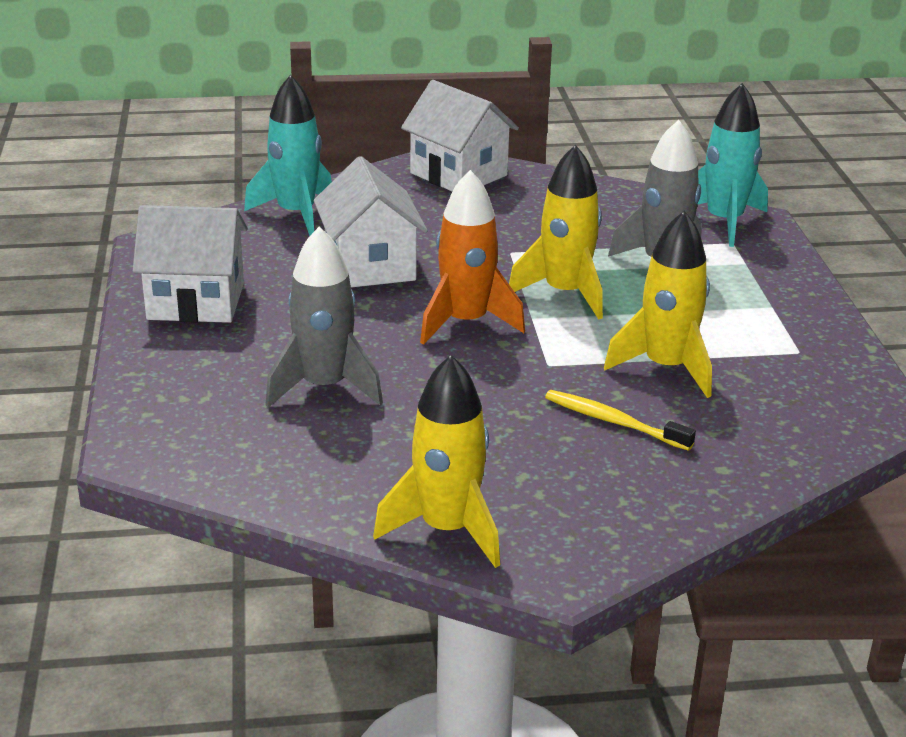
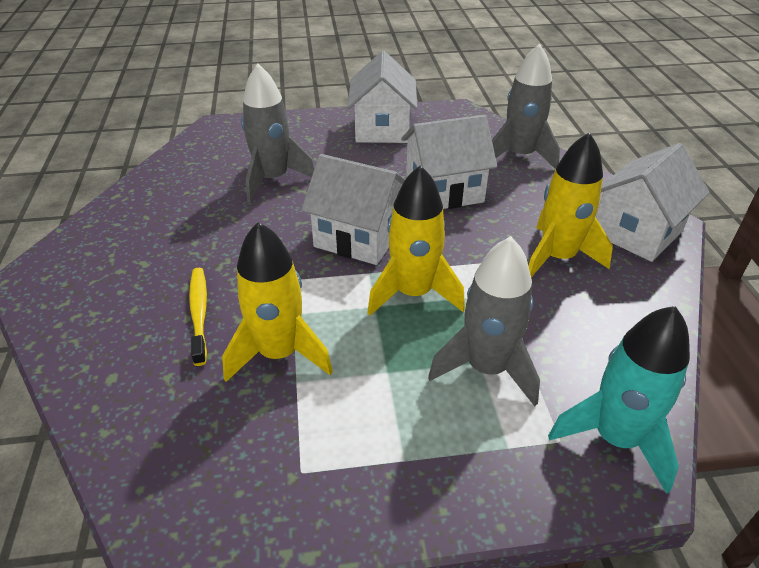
camera: 90 degrees right, 10 degrees up
turquoise rocket [244,75,332,236] -> grey rocket [492,44,560,169]
yellow rocket [373,355,500,568] -> yellow rocket moved to [529,133,613,277]
orange rocket [420,170,525,345] -> white house [301,154,405,265]
yellow toothbrush [545,390,696,451] -> yellow toothbrush turned 45 degrees counterclockwise [189,268,207,366]

